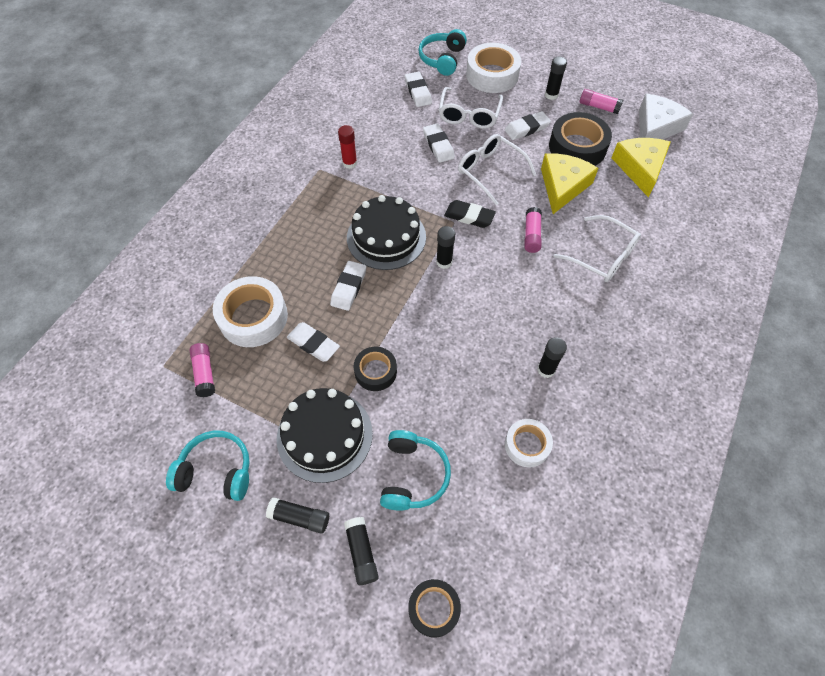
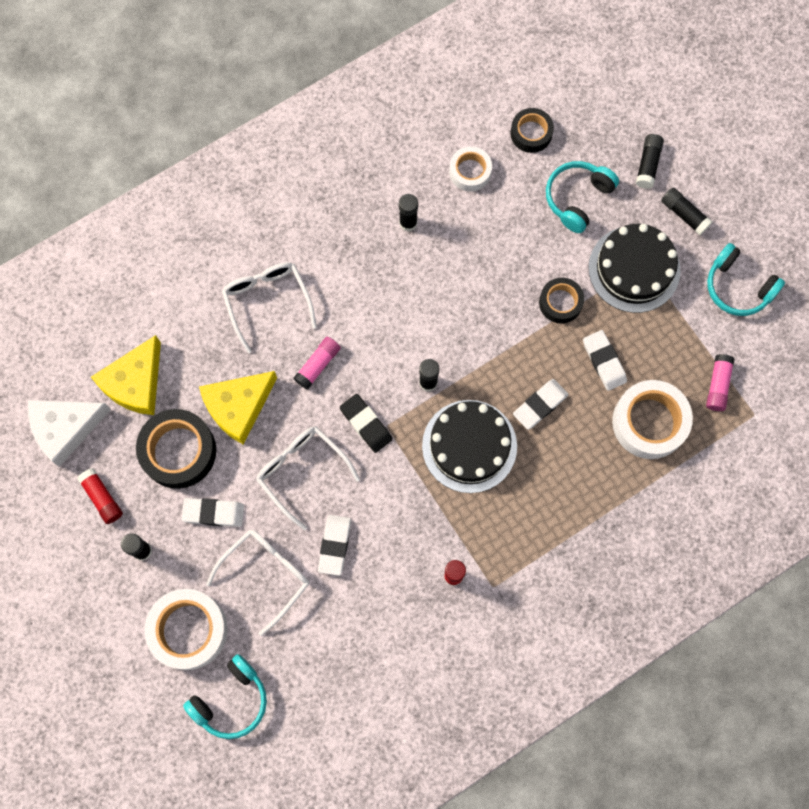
camera: 150 degrees left, 15 degrees up
white eraser [405,72,432,107] -> none
black tape [408,579,461,637] -> black tape moved to [510,108,554,153]
white glasses [458,134,536,206] -> white glasses turned 150 degrees clockwise [256,426,360,530]
pink glue stick [580,89,623,114] -> red glue stick [77,468,123,524]

